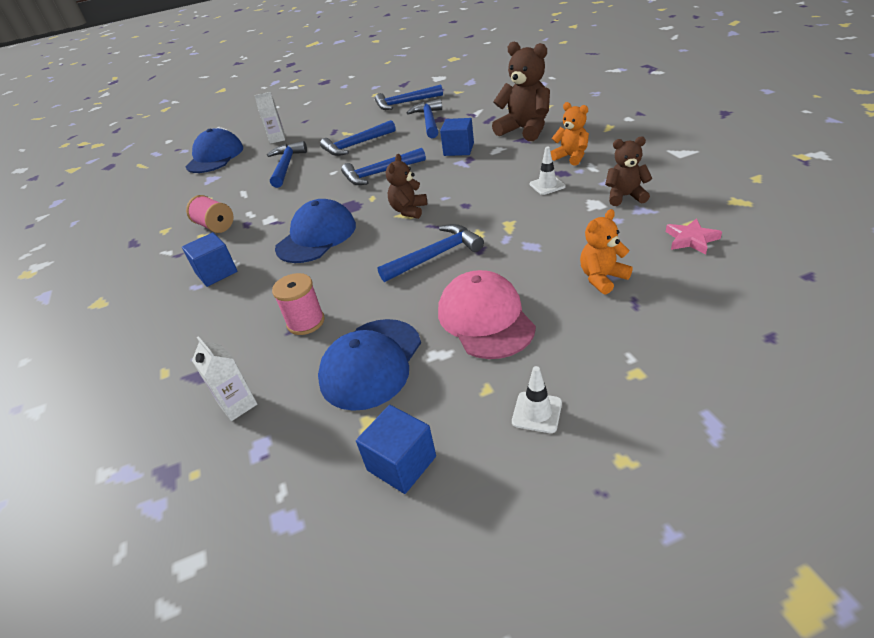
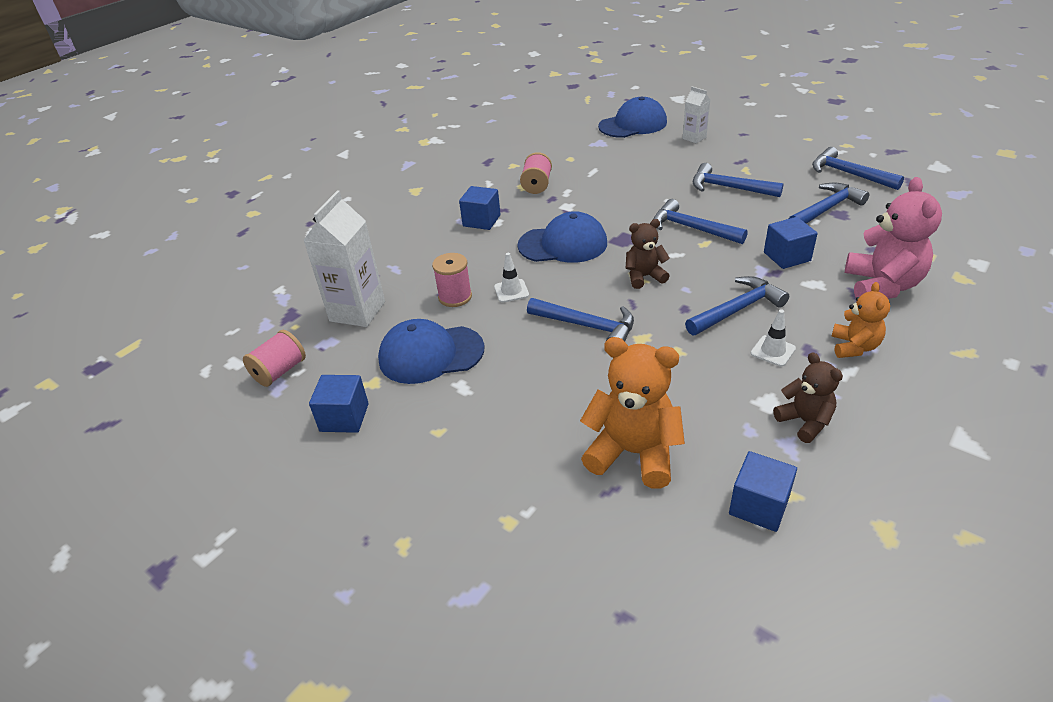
camera: 55 degrees right, 0 degrees up
white carton [192,336,257,421] -> white carton [303,191,385,327], size x1.86
blue hammer [267,141,307,188] -> blue hammer moved to [685,276,789,335]
pink cap [438,270,536,359] -> none
brown teddy bear [492,42,550,141] -> pink teddy bear [845,177,942,299]
white traffic cone [512,366,562,433] -> white traffic cone moved to [494,253,529,303]
orange teddy bear [580,209,633,295] -> orange teddy bear [580,337,685,489], size x1.70
pink star [666,218,722,255] -> blue cube [729,451,797,532]
none -> pink spool [243,330,306,387]

